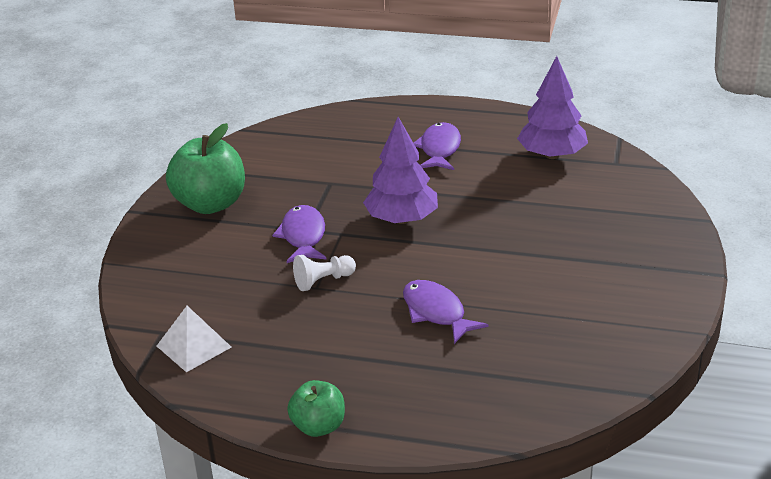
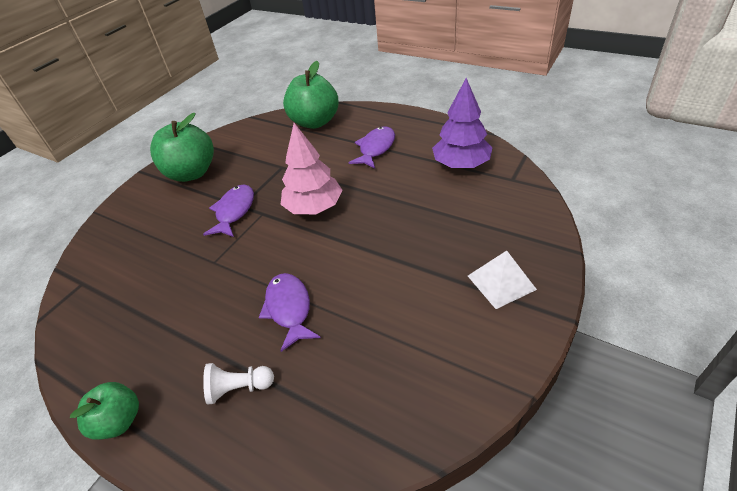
camera: 20 degrees right, 10 degrees up
white pyramid [157,306,232,372] -> white pyramid moved to [468,251,537,309]
white pawn [293,255,356,291] -> white pawn moved to [203,363,274,405]
purple tree [363,117,438,224] -> pink tree [281,123,343,214]
none -> green apple [283,61,338,129]

